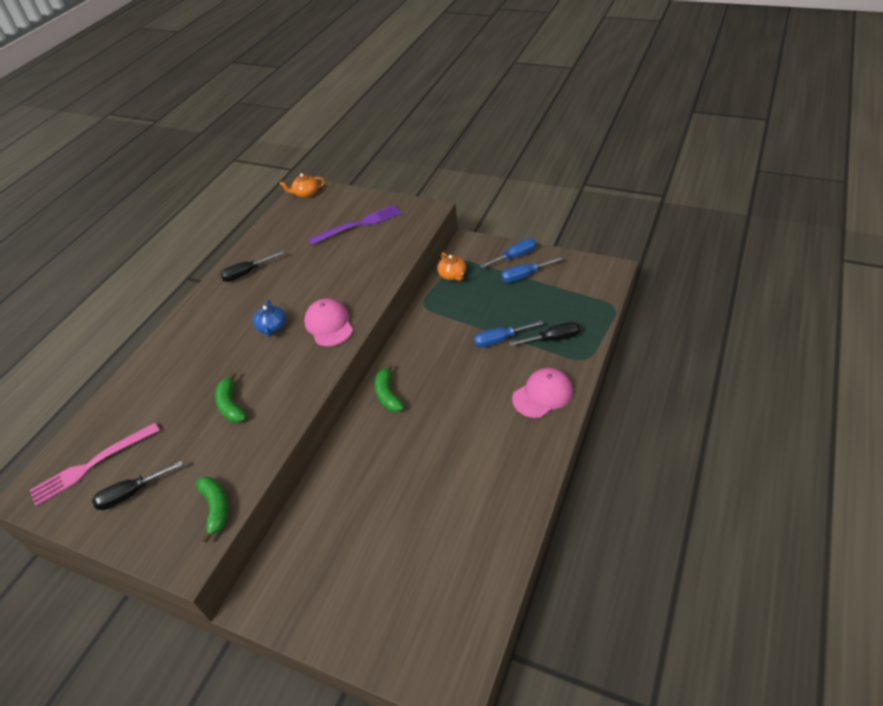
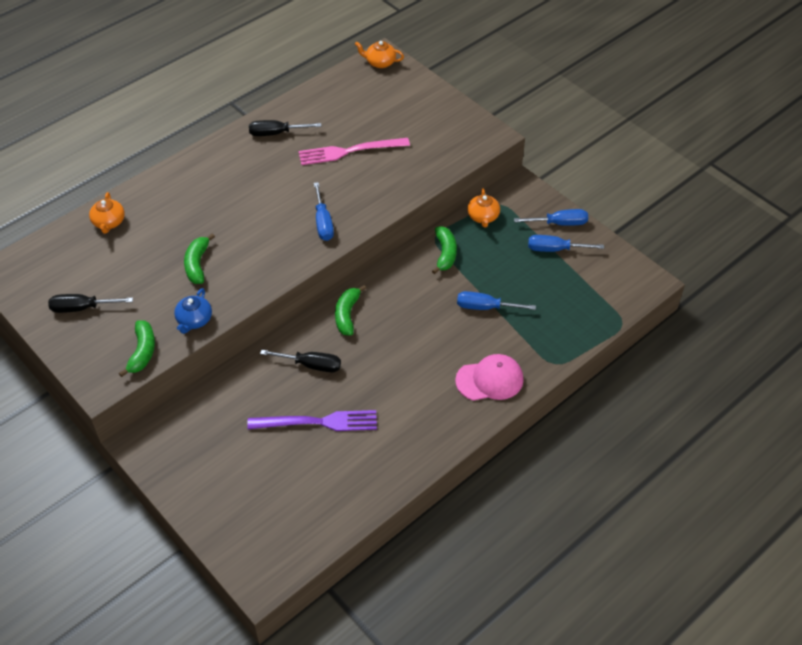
camera: 20 degrees right, 5 degrees up
pink fork [29,423,160,506] -> pink fork moved to [299,138,410,165]
blue teapot [253,300,286,337] -> blue teapot moved to [174,288,212,334]
pink cap [304,298,353,346] -> blue screwdriver [314,182,334,241]
purple fork [308,205,401,245] -> purple fork moved to [247,410,377,431]
black screwdriver [509,321,580,346] -> black screwdriver moved to [260,350,341,372]
none -> orange teapot [89,192,125,234]
none -> green banana [432,226,457,274]

